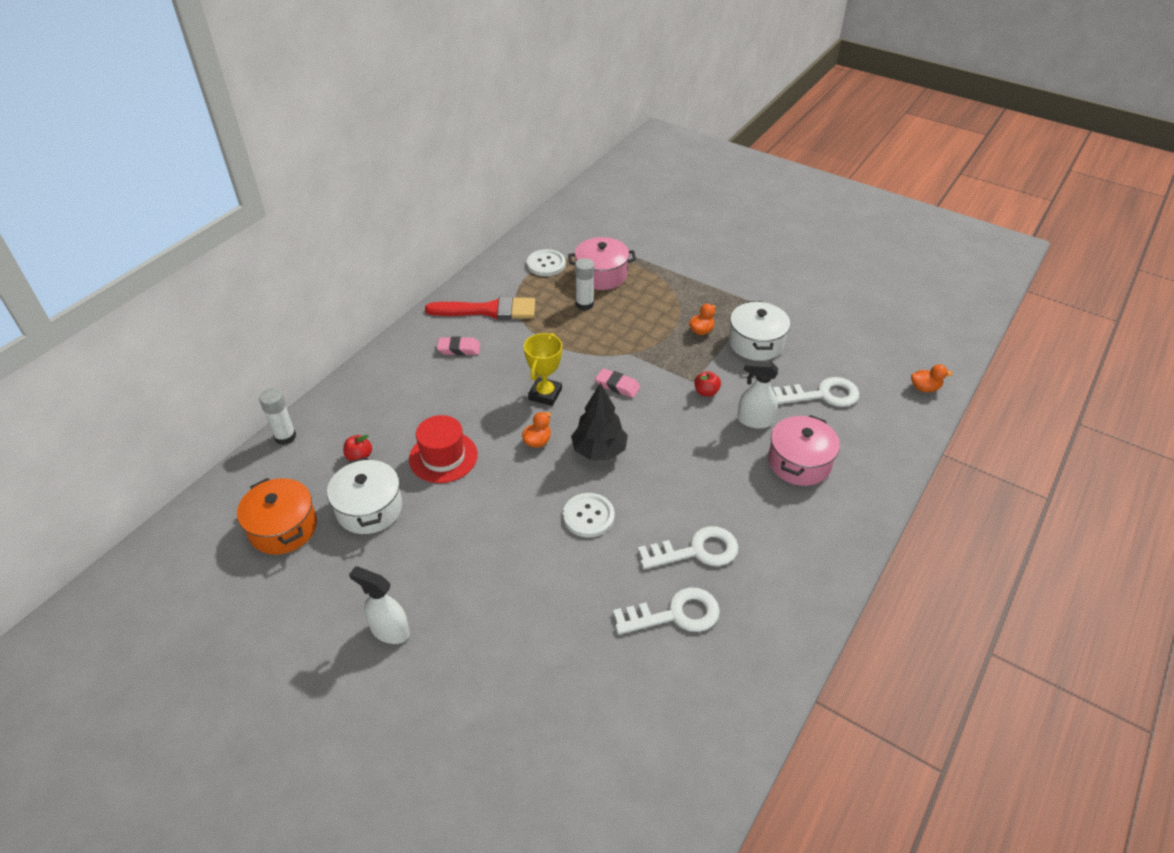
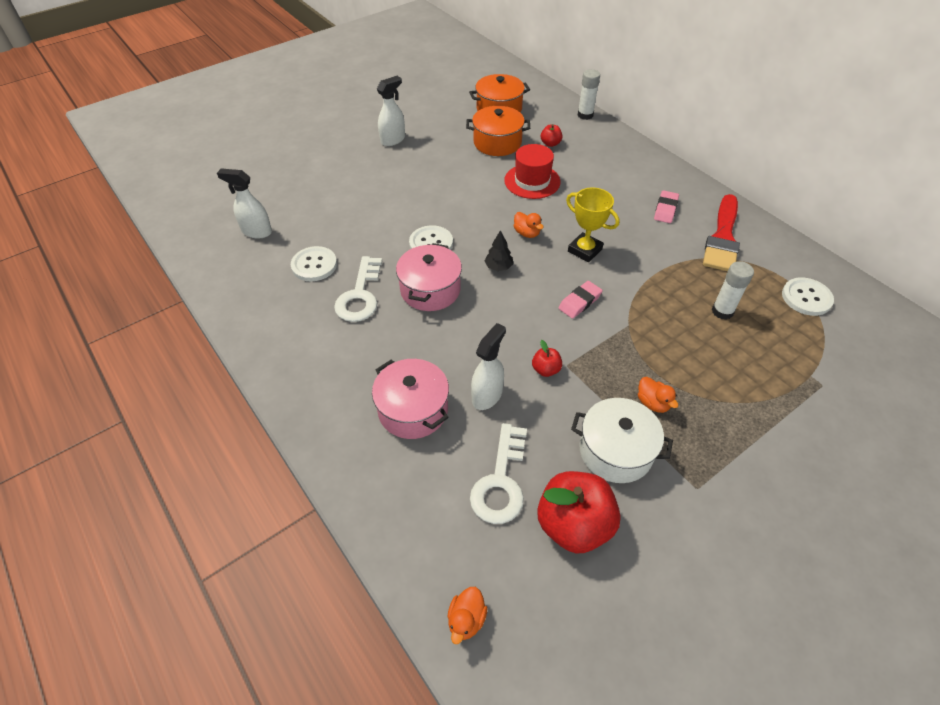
camera: 110 degrees right, 5 degrees up
white pot [327,457,402,534] -> orange pot [466,106,530,156]
pink pot [568,237,636,290] -> pink pot moved to [396,243,462,311]
black tree [571,383,628,460] -> black tree [484,230,513,271], size x0.55
white key [613,587,720,635] -> white button [291,246,337,281]
none -> white spray bottle [217,168,272,239]
none -> red apple [537,471,621,554]

